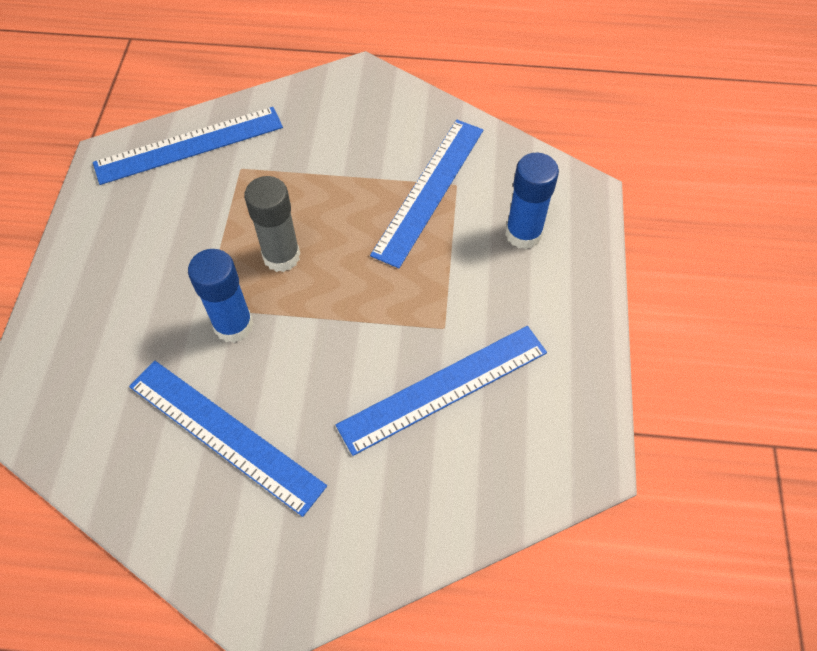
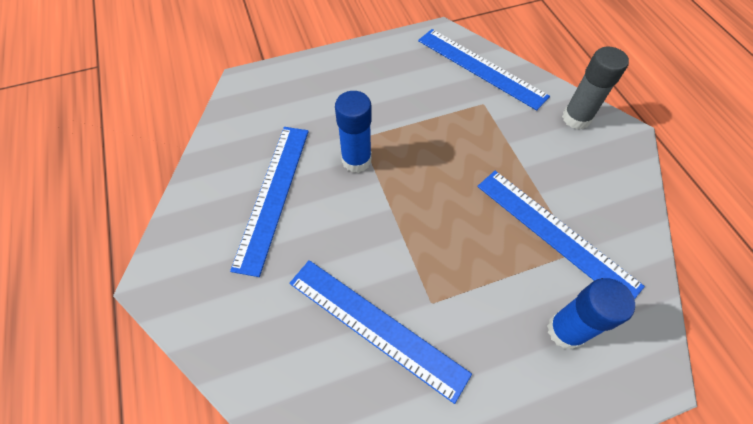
camera: 65 degrees right, 0 degrees up
grey glue stick [244,176,300,272] -> grey glue stick moved to [562,47,629,129]
blue ruler [370,120,483,268] -> blue ruler turned 45 degrees clockwise [477,171,645,300]

